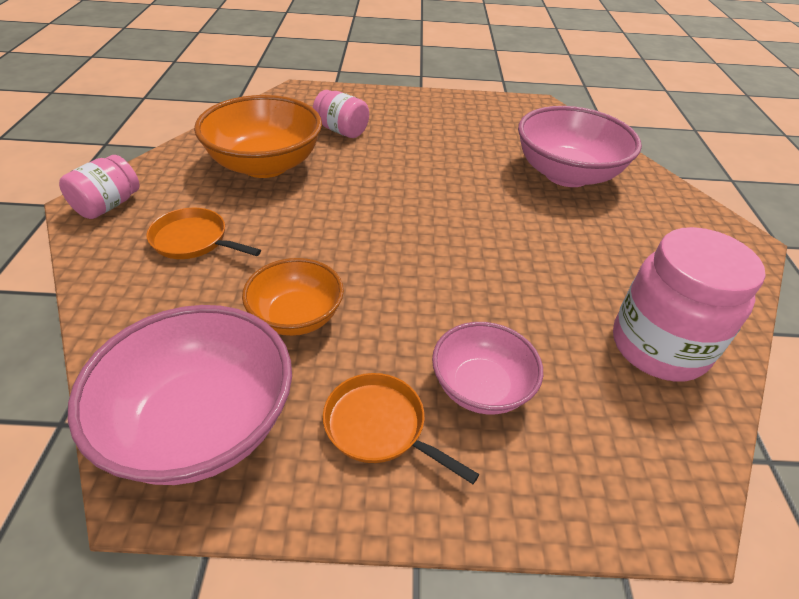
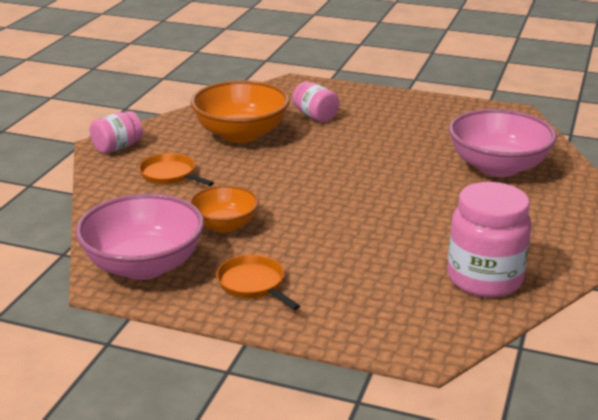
camera: 20 degrees right, 15 degrees down
pink bowl [432,322,543,414] -> none

